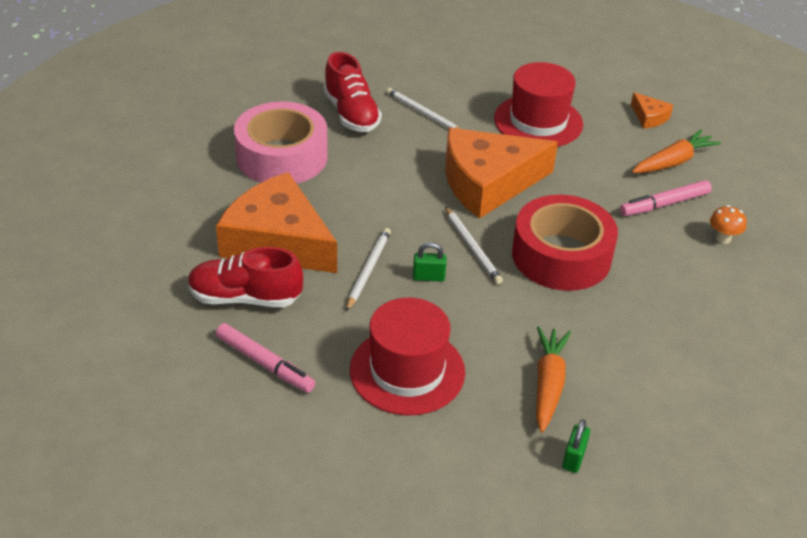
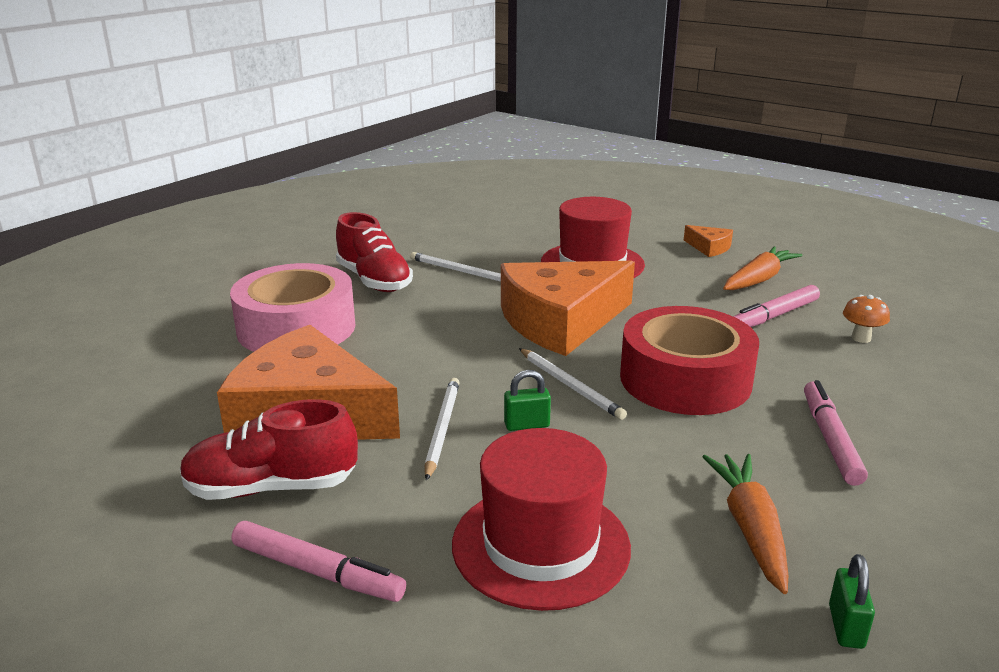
camera: 10 degrees left, 15 degrees down
none -> pink marker [804,380,868,486]

